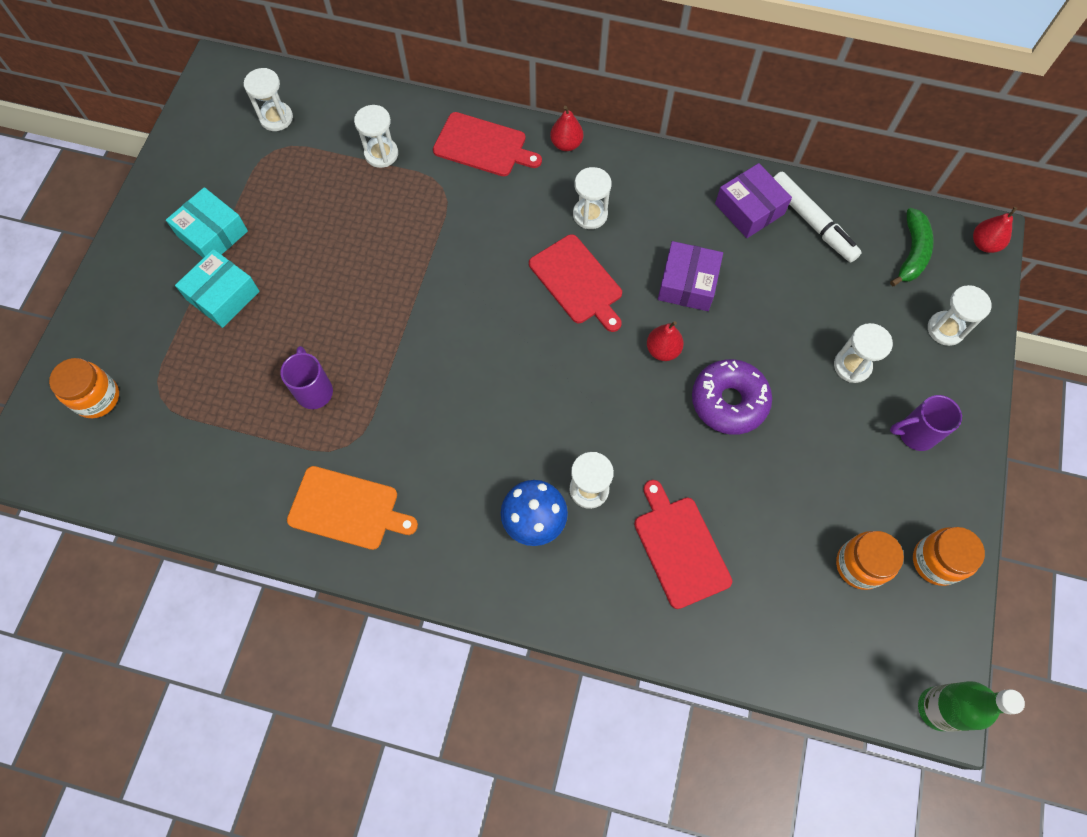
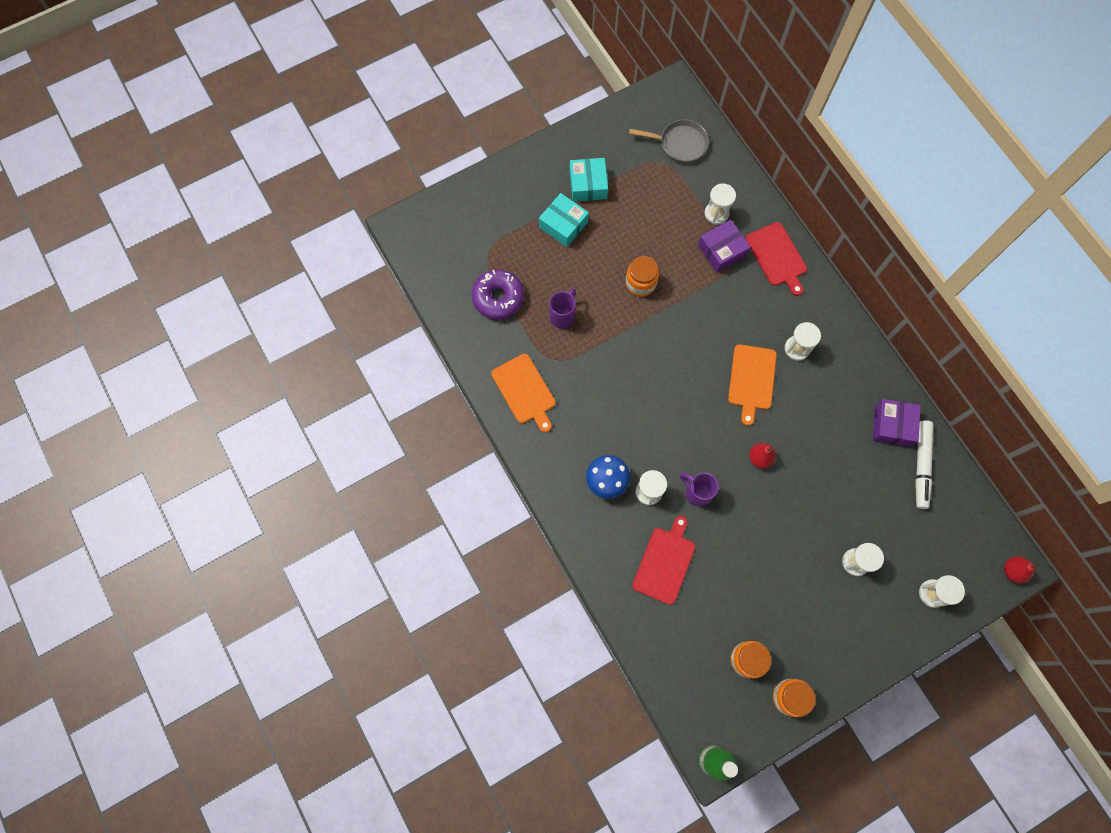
camera: 45 degrees right, 5 degrees up
orange jar [49,358,119,418] -> orange jar moved to [626,256,659,297]
turquoise box [175,249,260,328] -> turquoise box turned 45 degrees clockwise [539,193,589,247]
white hourglass [244,68,293,131] -> grey pan [629,119,709,163]
red cutting board [529,234,622,332] -> orange cutting board [728,344,777,426]
red pear [550,106,583,151] -> none
purple box [658,241,723,311] -> purple box moved to [698,219,751,273]
purple donut [692,359,772,435] -> purple donut moved to [472,269,524,319]
green banana [890,208,934,286] -> none
purple mug [890,395,962,451] -> purple mug moved to [680,472,719,507]

